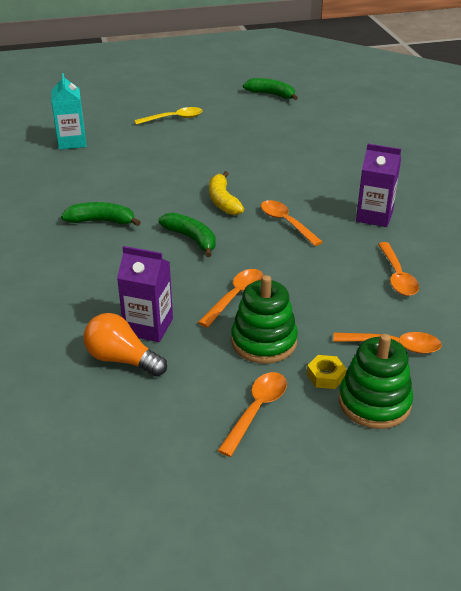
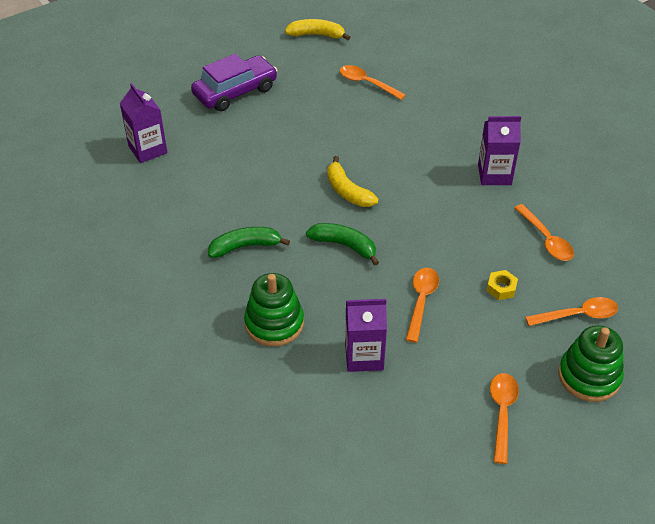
camera: 20 degrees left, 10 degrees up
turquoise carton [51,73,86,150] -> purple carton [120,83,168,163]
orange light bulb [84,313,167,377] -> none
yellow spoon [134,107,202,125] -> purple car [191,54,278,112]
green stacking toy [231,275,298,364] -> green stacking toy moved to [244,273,304,346]
green banana [243,78,298,100] -> yellow banana [285,19,350,40]
orange spoon [261,200,323,246] -> orange spoon moved to [340,65,406,100]
yellow nut [307,355,346,389] -> yellow nut moved to [487,270,518,300]

